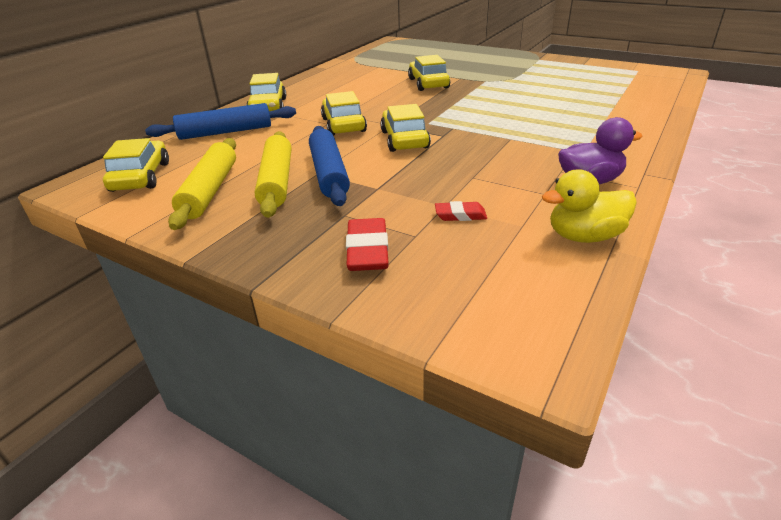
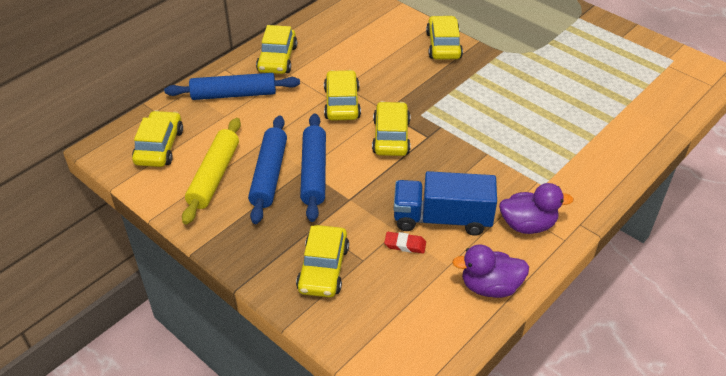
camera: 10 degrees right, 10 degrees up
yellow rolling pin [255,131,291,218] -> blue rolling pin [248,116,287,224]
red eraser [346,218,389,271] -> yellow car [296,225,349,297]
yellow duck [542,169,637,243] -> purple duck [452,244,529,298]
none -> blue truck [394,171,497,236]

